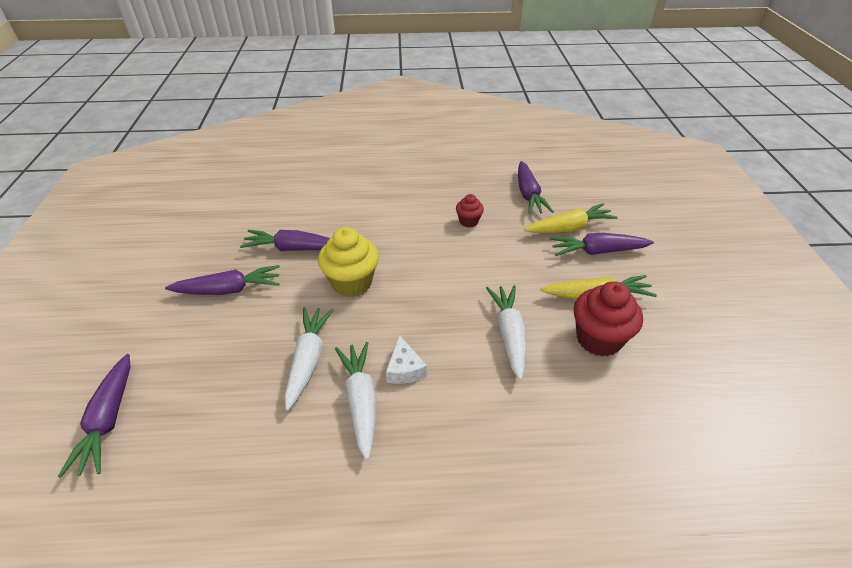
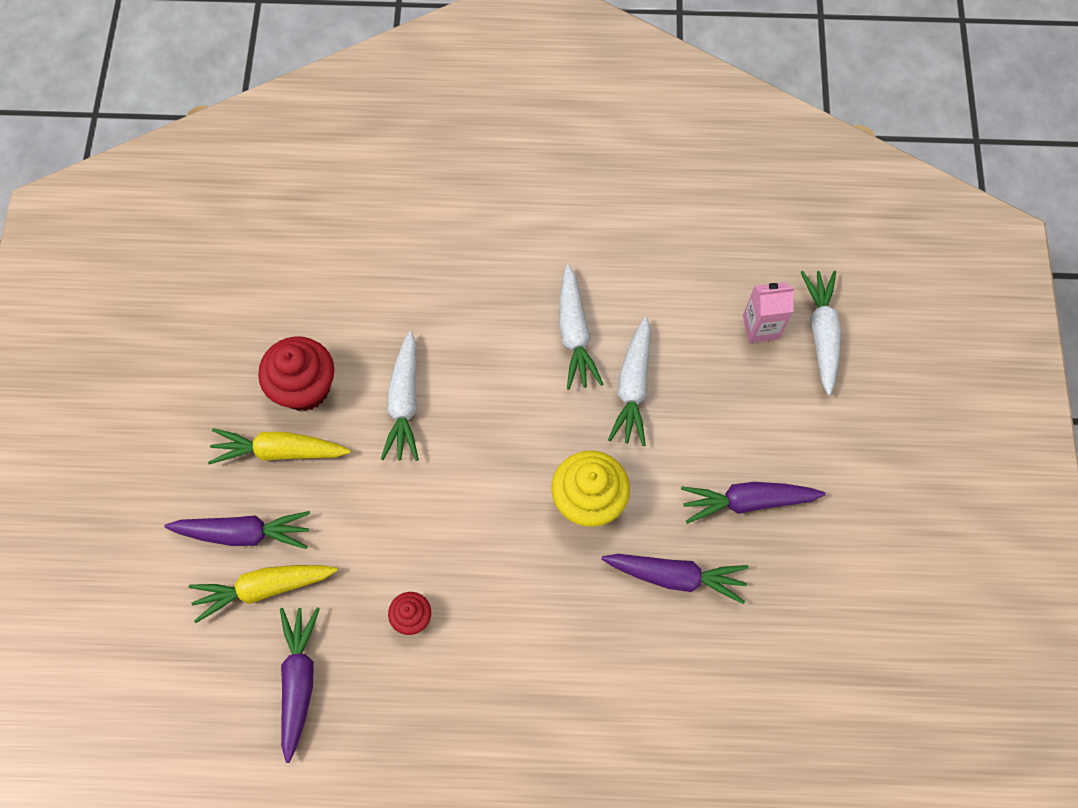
camera: 175 degrees left, 25 degrees up
purple carrot [58,354,130,478] -> white carrot [801,270,841,396]
white cheese [386,335,427,384] -> none
none -> pink carton [743,282,795,343]

